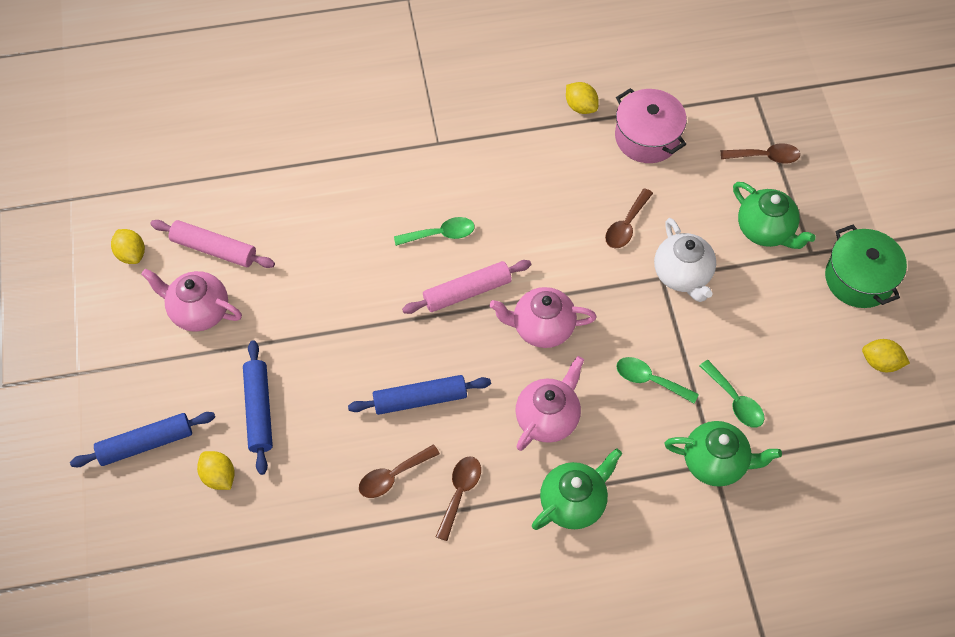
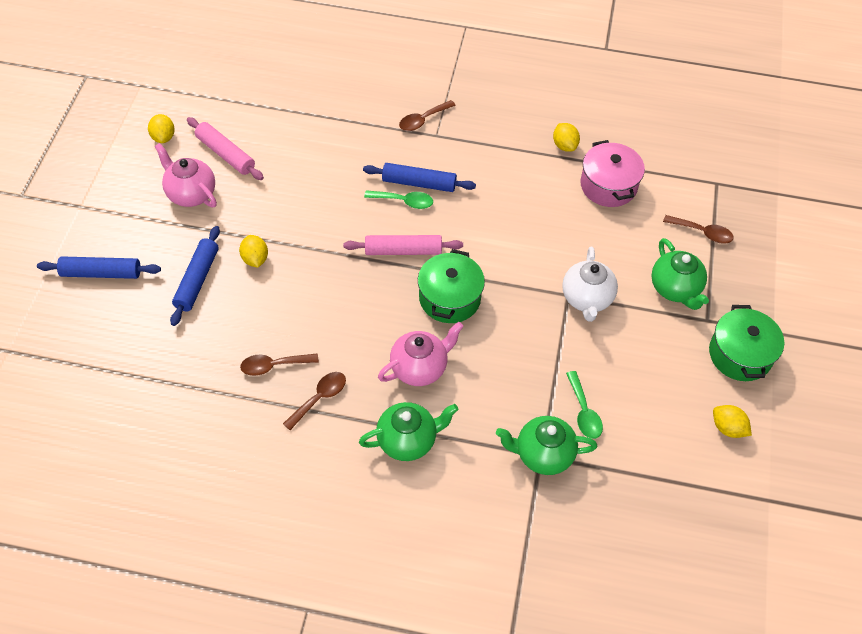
camera: 20 degrees right, 5 degrees down
yellow lemon [197,451,235,490] -> yellow lemon moved to [239,235,268,267]
blue rolling pin [348,375,491,415] -> blue rolling pin moved to [363,163,476,192]
pink teapot [490,287,597,348] -> green pot [418,249,485,323]
brown spoon [605,188,653,248] -> brown spoon moved to [399,100,456,131]
green spoon [616,357,699,404] -> none
green teapot [664,421,782,487] -> green teapot turned 150 degrees clockwise [496,416,597,475]

